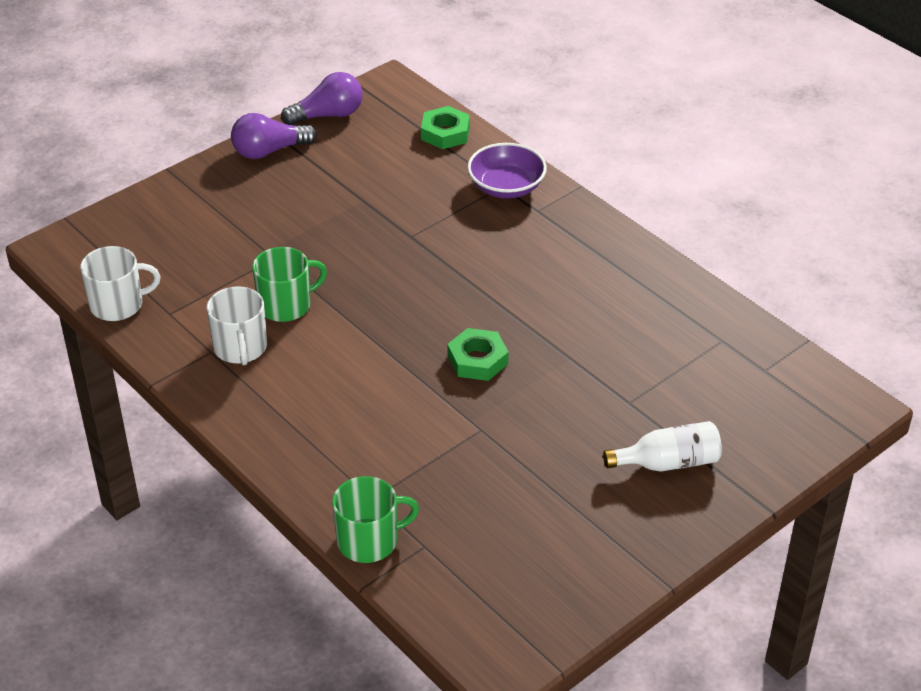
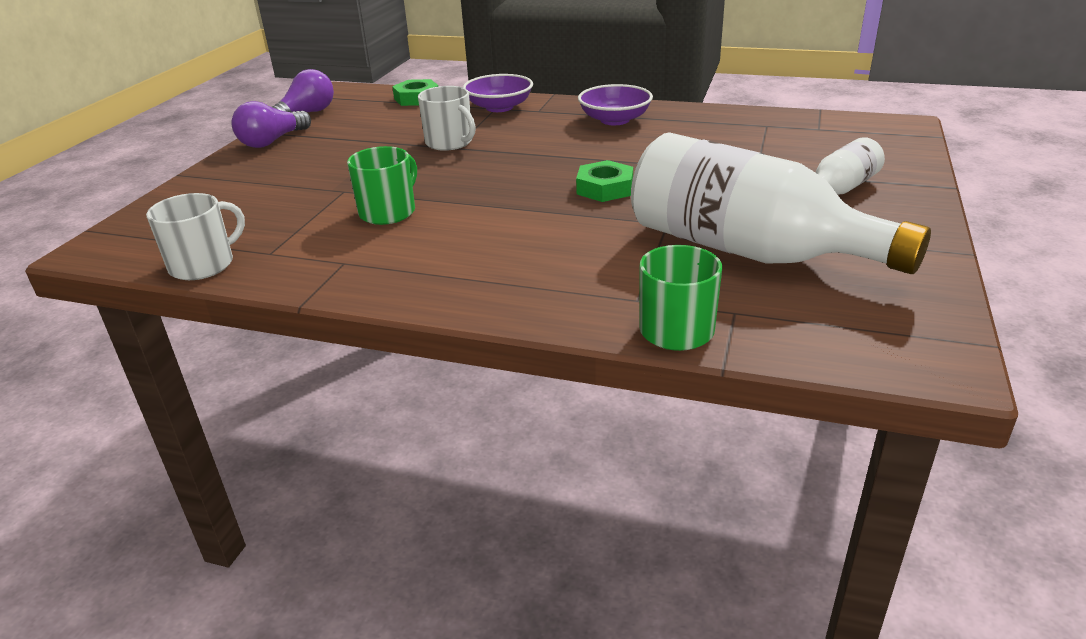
camera: 30 degrees left, 10 degrees down
white mug [207,286,267,365] -> white mug moved to [418,86,476,151]
none -> purple bowl [578,84,653,125]
none -> white bottle [631,132,931,274]

